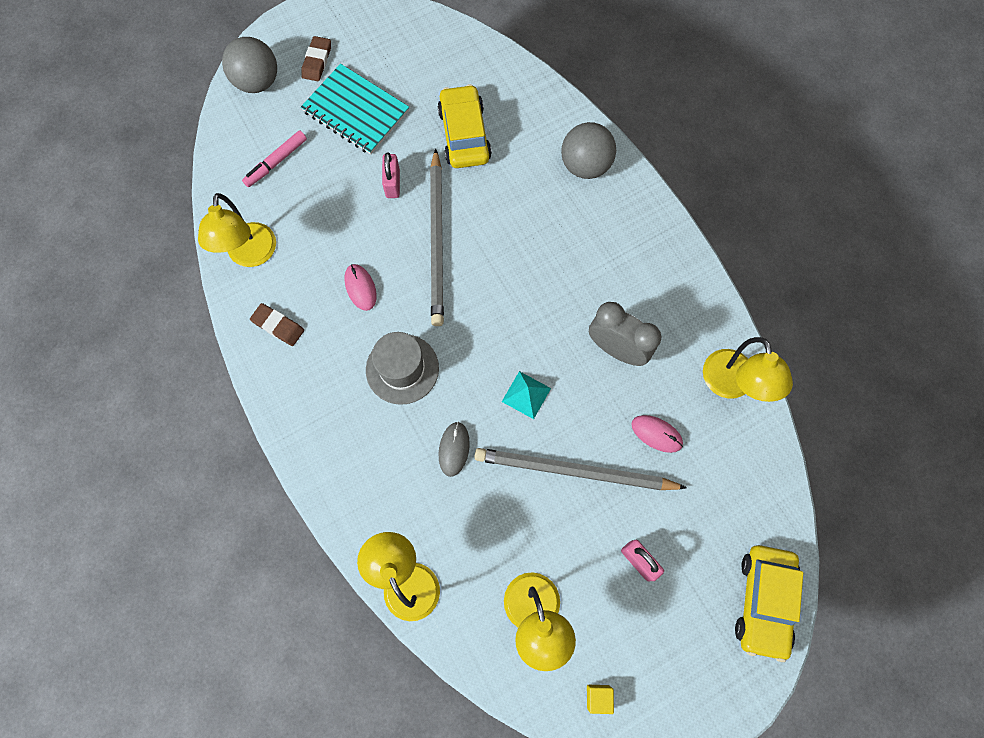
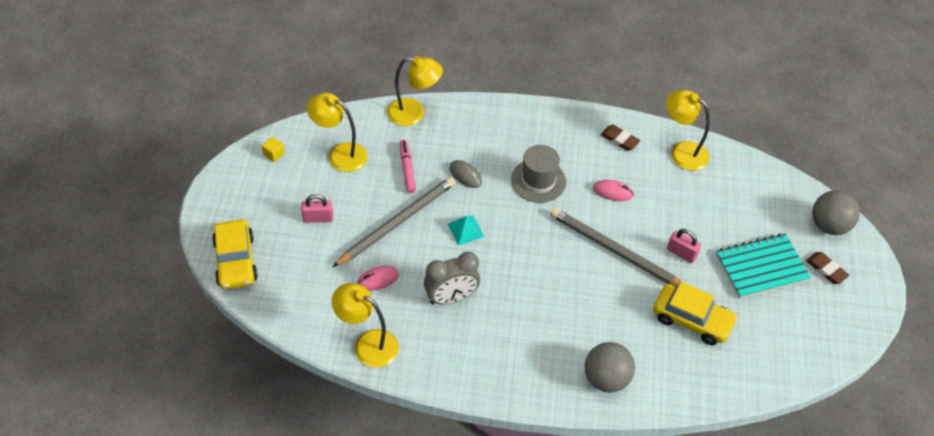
camera: 125 degrees right, 20 degrees down
pink marker [242,130,307,187] -> pink marker moved to [400,140,416,193]
brown eraser [250,303,304,346] -> brown eraser turned 60 degrees clockwise [600,125,640,151]
yellow car [735,545,803,662] -> yellow car turned 150 degrees counterclockwise [212,219,258,289]

